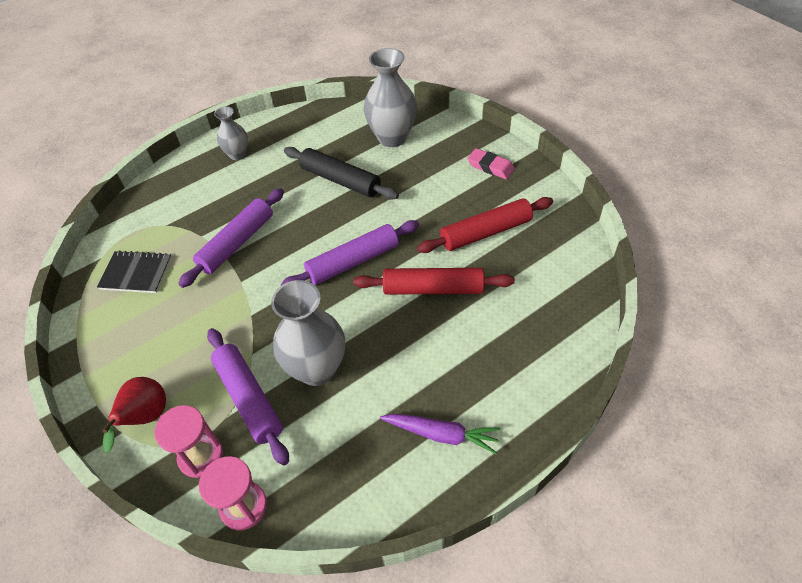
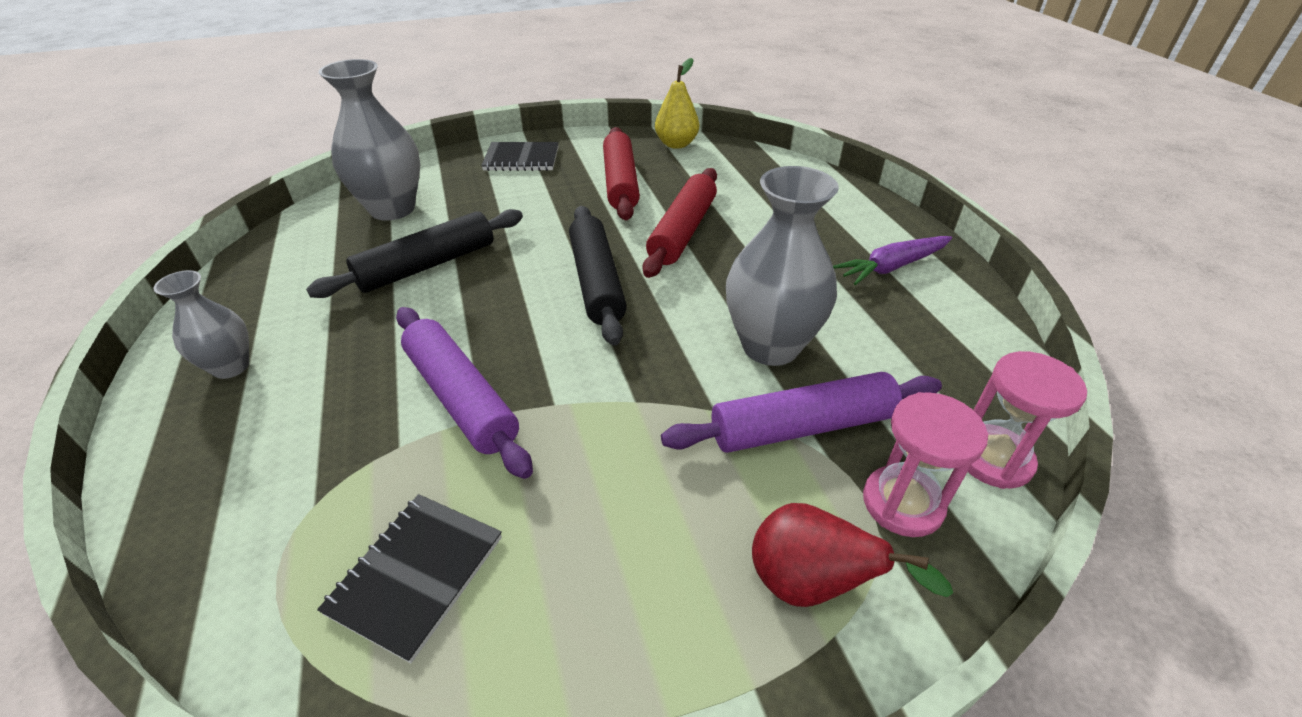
camera: 75 degrees left, 10 degrees down
purple rolling pin [281,220,419,285] -> black rolling pin [569,206,627,346]
purple carrot [380,414,500,454] -> purple carrot turned 150 degrees counterclockwise [833,236,952,285]
pink eraser [467,148,515,179] -> black notebook [481,142,559,171]
none -> yellow pear [655,58,699,149]

